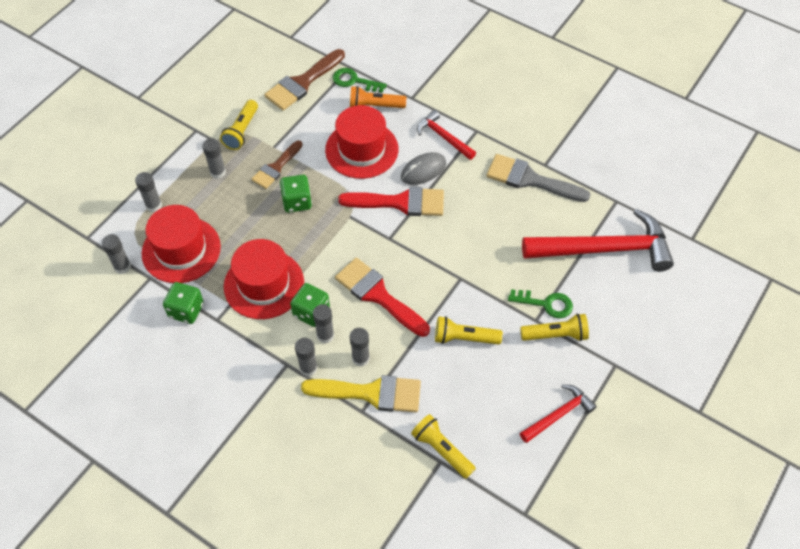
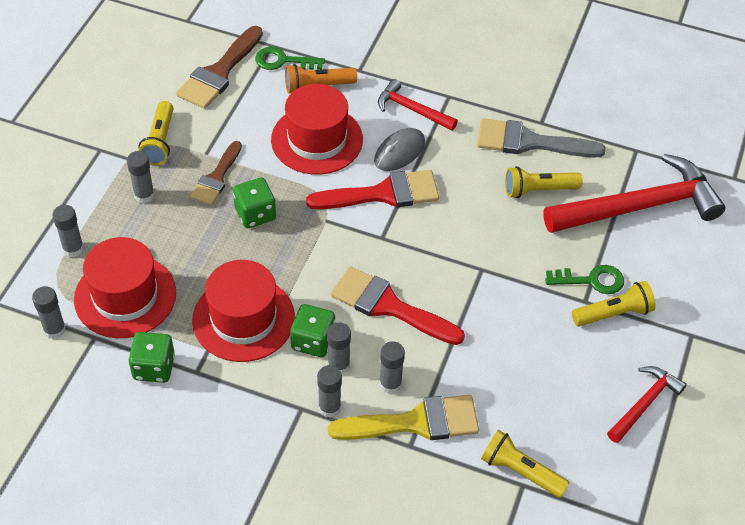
camera: 15 degrees left, 5 degrees down
yellow flashlight [435,316,503,345] -> yellow flashlight moved to [505,166,583,198]

